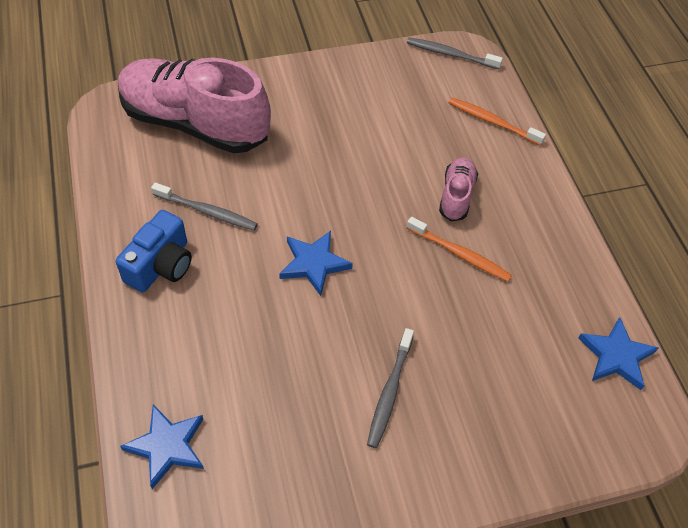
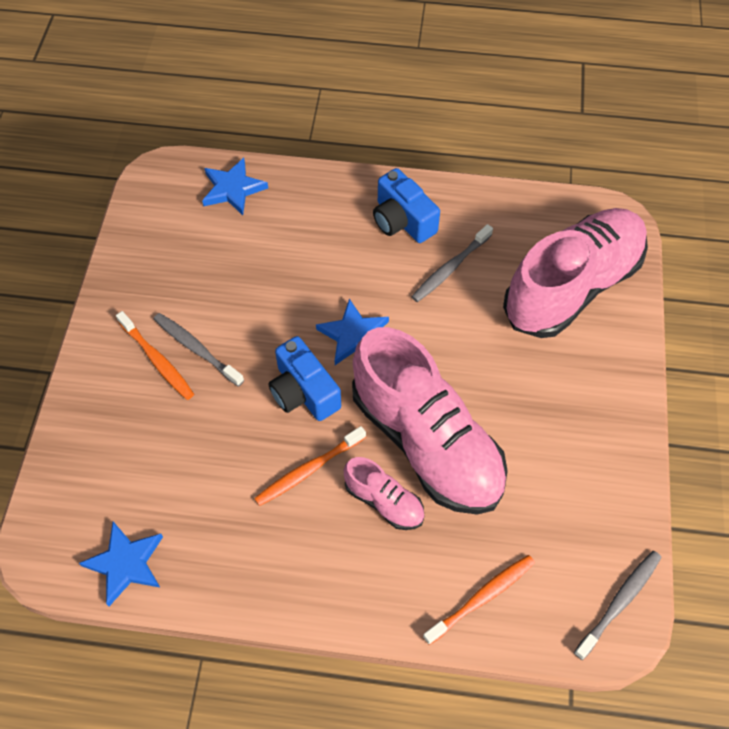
camera: 115 degrees right, 5 degrees up
none -> orange toothbrush [116,311,194,400]
none -> blue camera [268,336,341,421]
none -> pink shoe [352,327,508,515]

